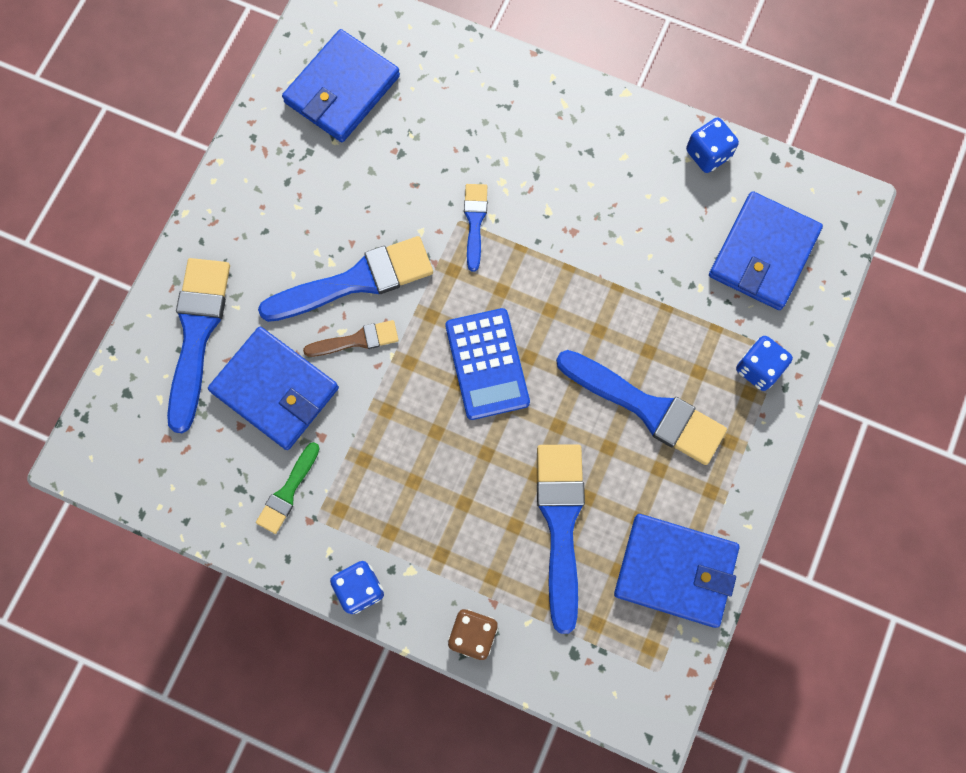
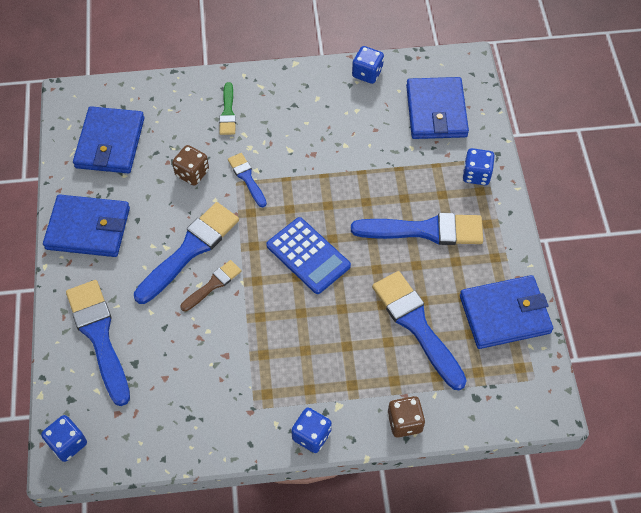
camera: 30 degrees left, 15 degrees down
blue wallet [208,327,339,450] -> blue wallet moved to [43,194,130,257]
green brush [256,442,320,534] -> green brush moved to [219,82,236,135]
none -> blue dice [41,415,87,462]
none -> brown dice [172,145,209,185]

